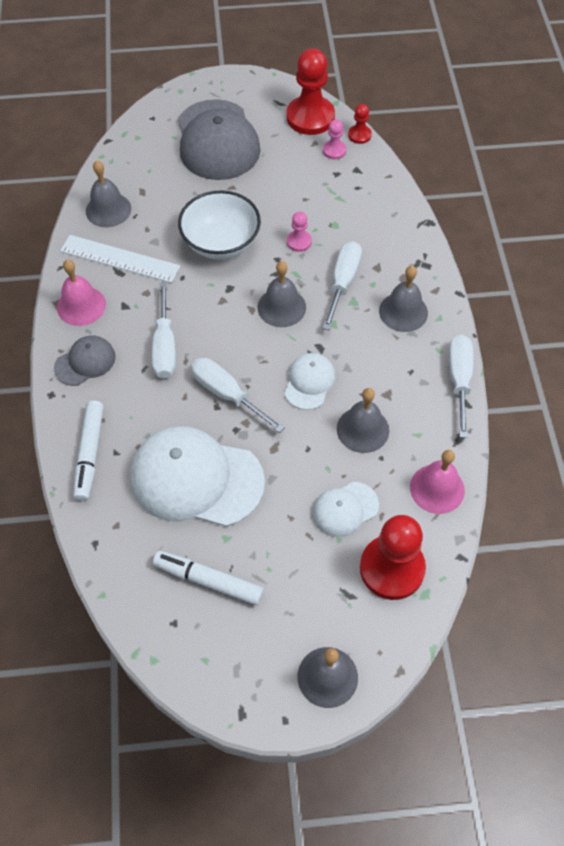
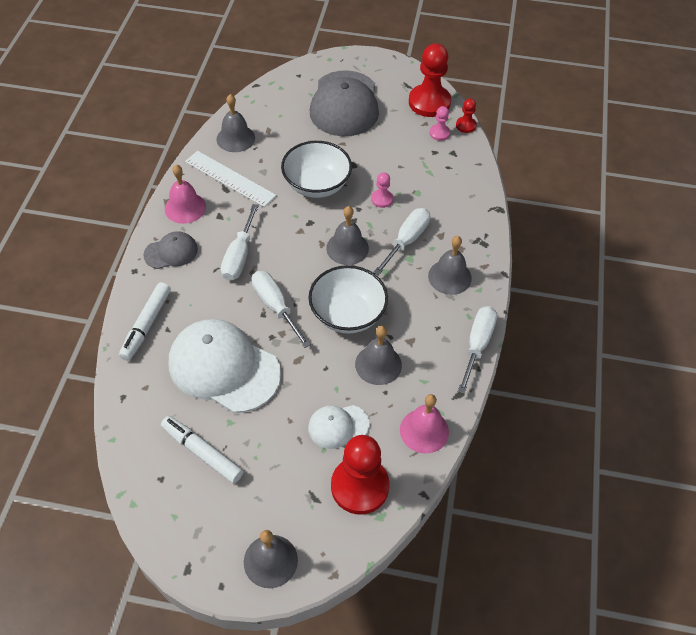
camera: 15 degrees right, 5 degrees down
white cap [284,353,336,410] -> white bowl [308,265,388,334]

